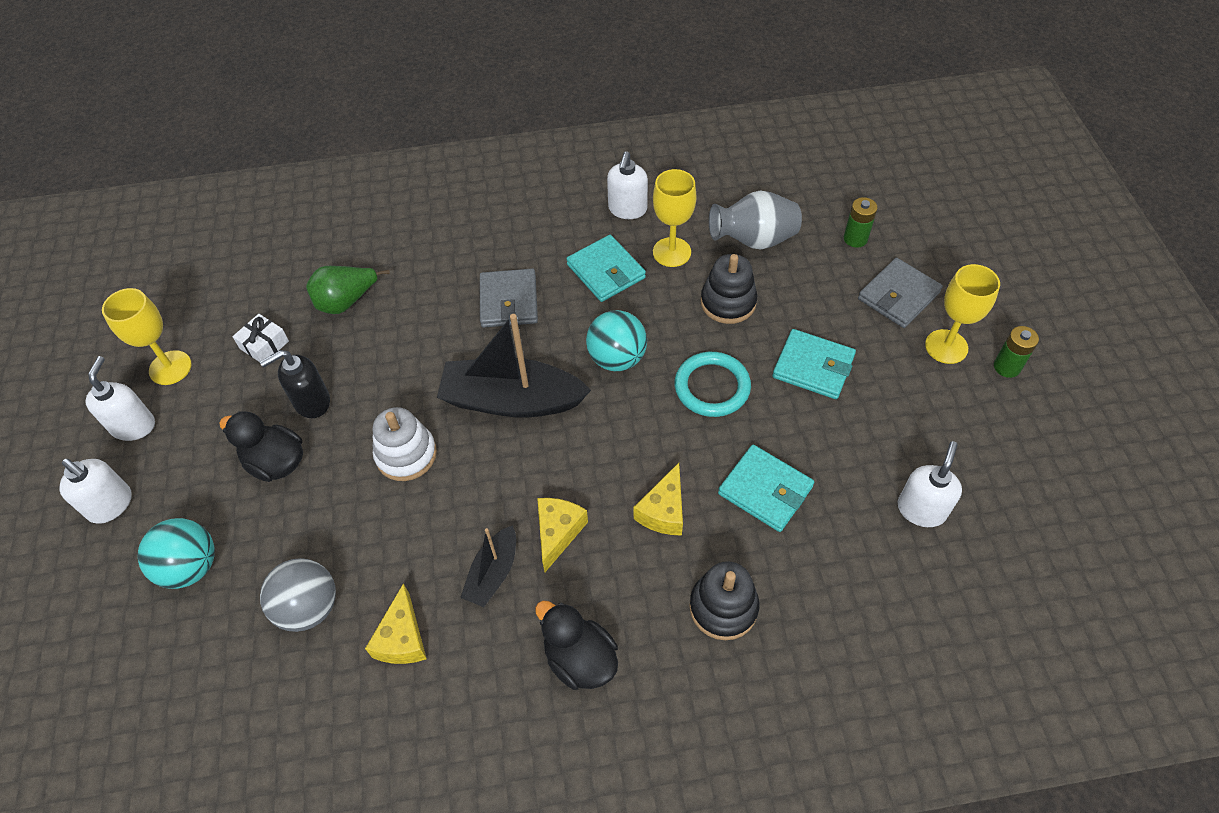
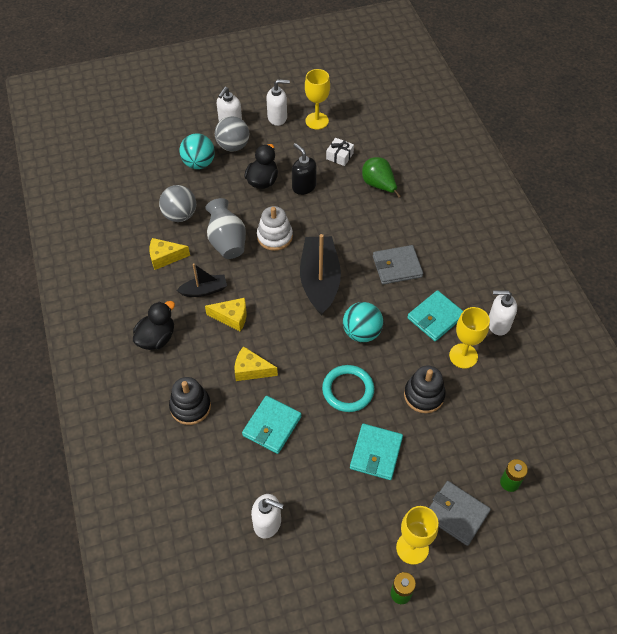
camera: 80 degrees right, 0 degrees up
black boat [460,525,516,607] -> black boat turned 150 degrees clockwise [176,263,227,297]
grey vase [709,191,802,250] -> grey vase moved to [205,198,246,259]
none -> grey ball [215,116,249,152]

